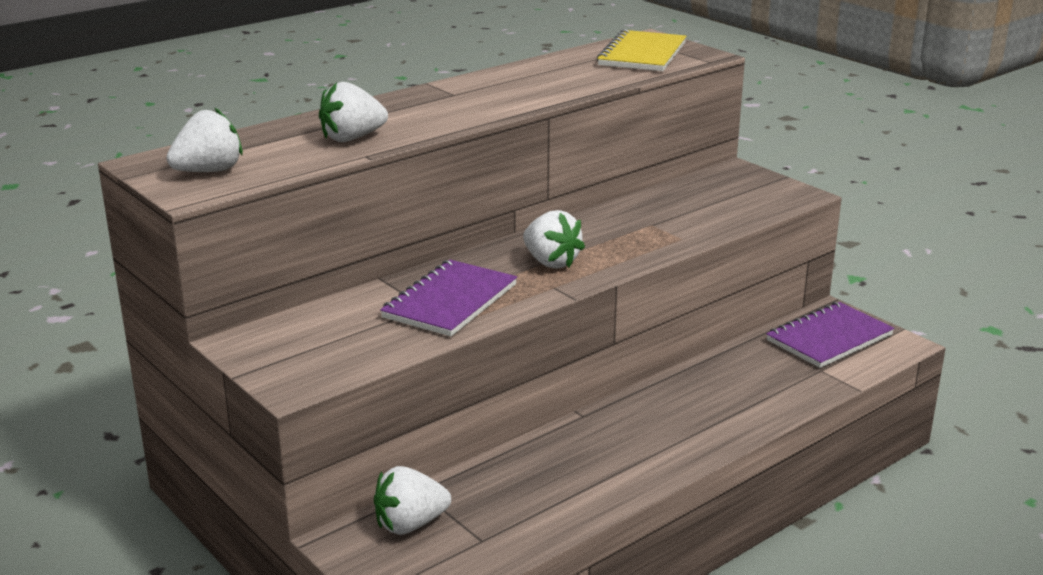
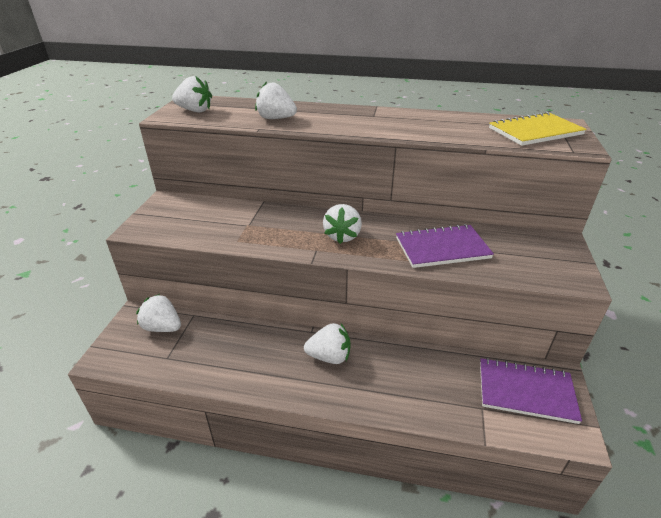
camera: 50 degrees right, 10 degrees up
purple notebook [380,259,517,336] -> purple notebook moved to [396,224,494,268]
none -> white strawberry [304,323,351,364]

